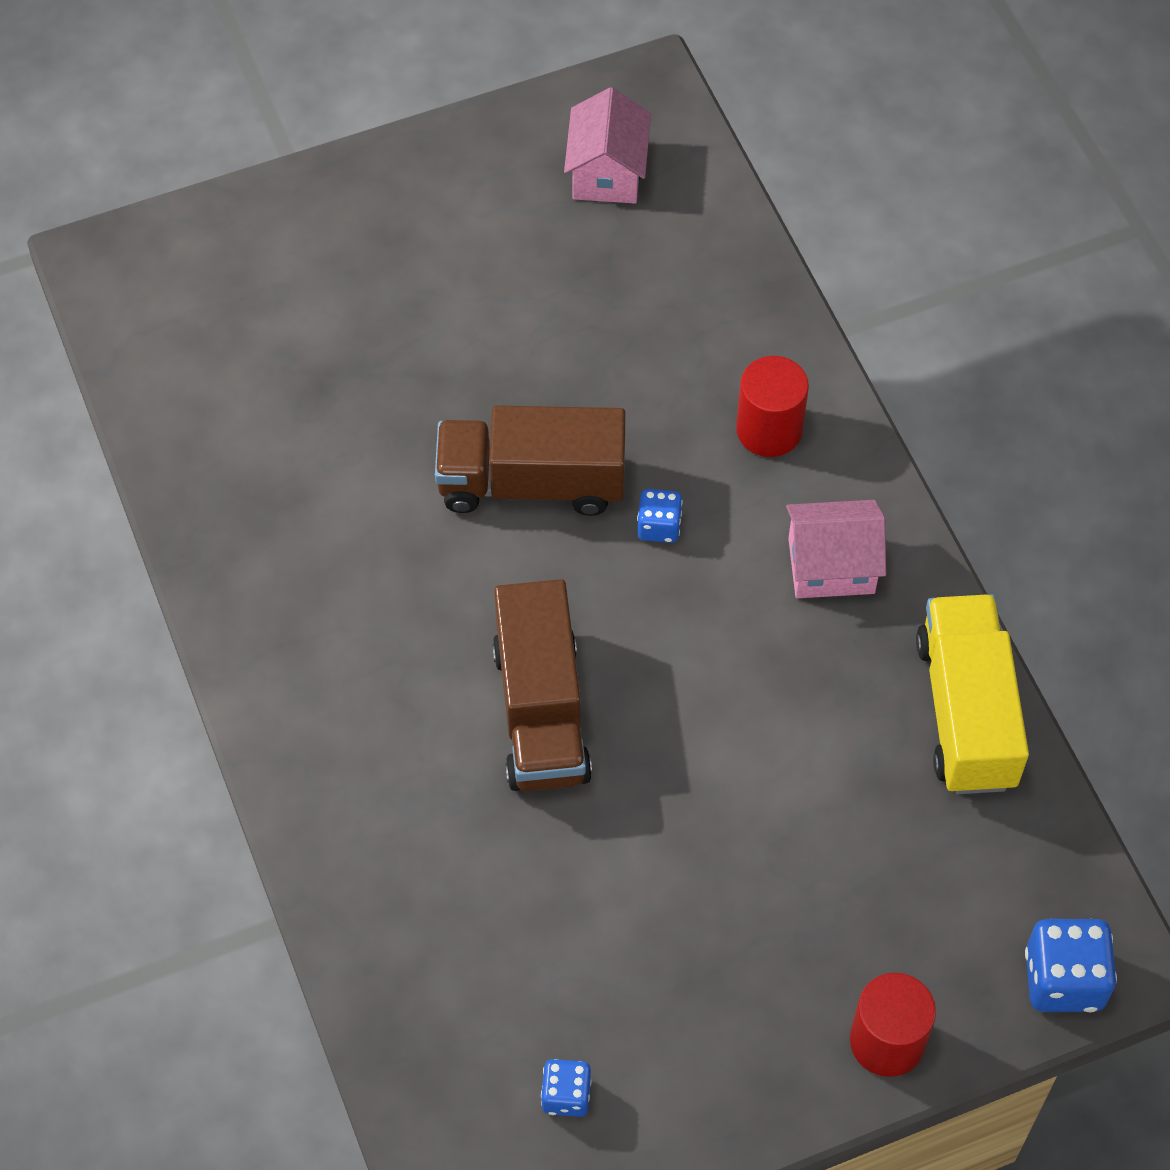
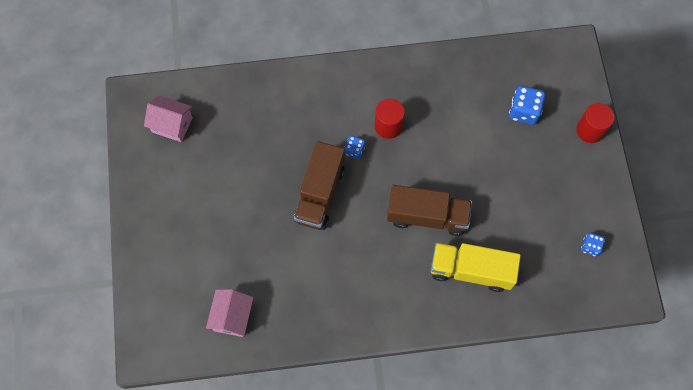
camera: 75 degrees left, 10 degrees up
red cylinder [736,356,809,457] -> red cylinder moved to [375,99,405,139]
pink house [786,500,886,598] -> pink house moved to [206,289,254,337]
yellow truck [916,594,1029,794] -> yellow truck moved to [431,243,521,292]
blue dice [1025,919,1117,1012] -> blue dice moved to [509,86,545,125]

